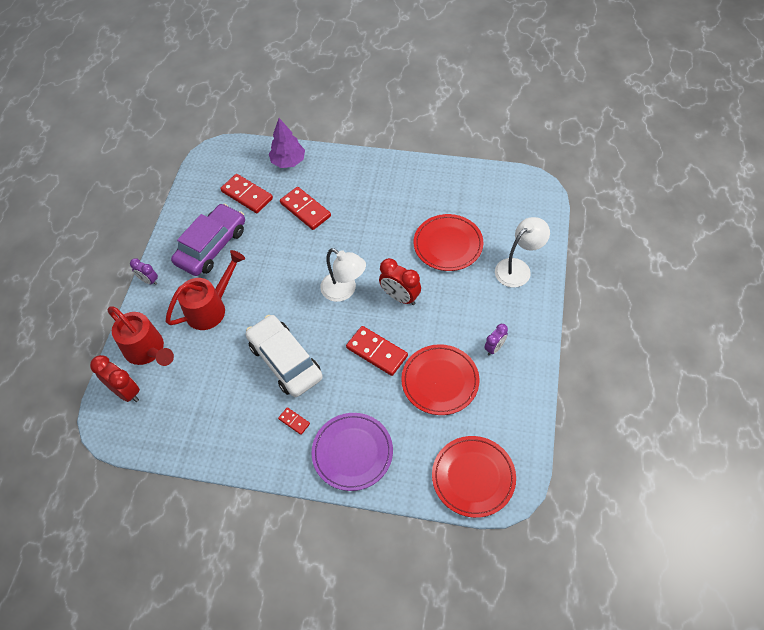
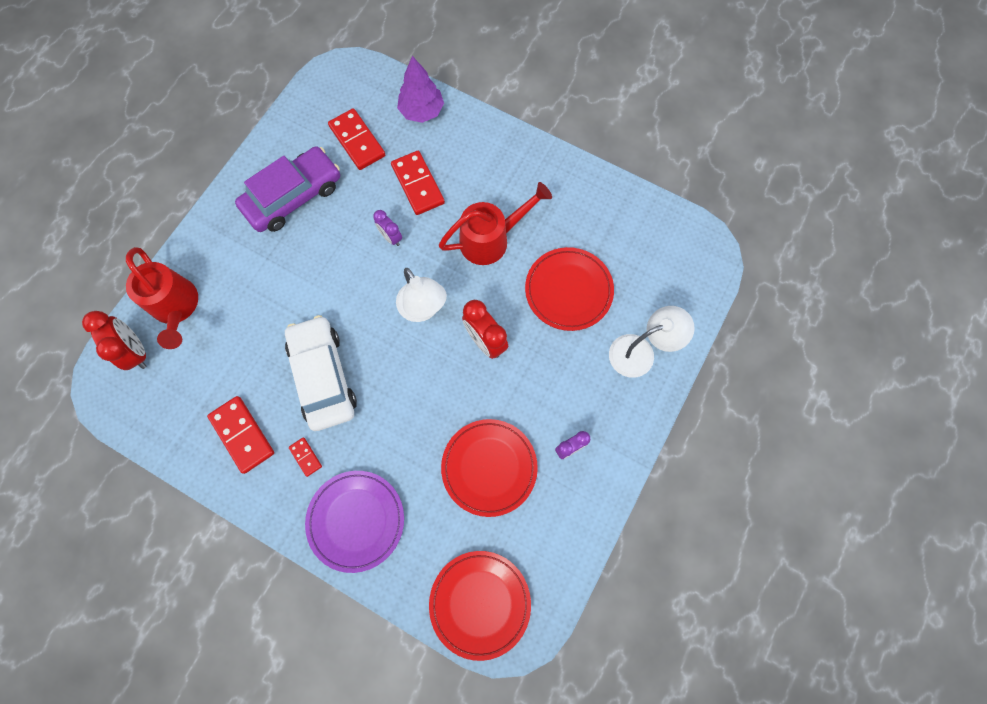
camera: 15 degrees right, 15 degrees up
purple clock [130,258,158,285] -> purple clock moved to [373,210,402,246]
red watering can [166,250,245,330] -> red watering can moved to [439,182,552,265]
red domino [346,326,408,376] -> red domino moved to [207,396,274,474]

